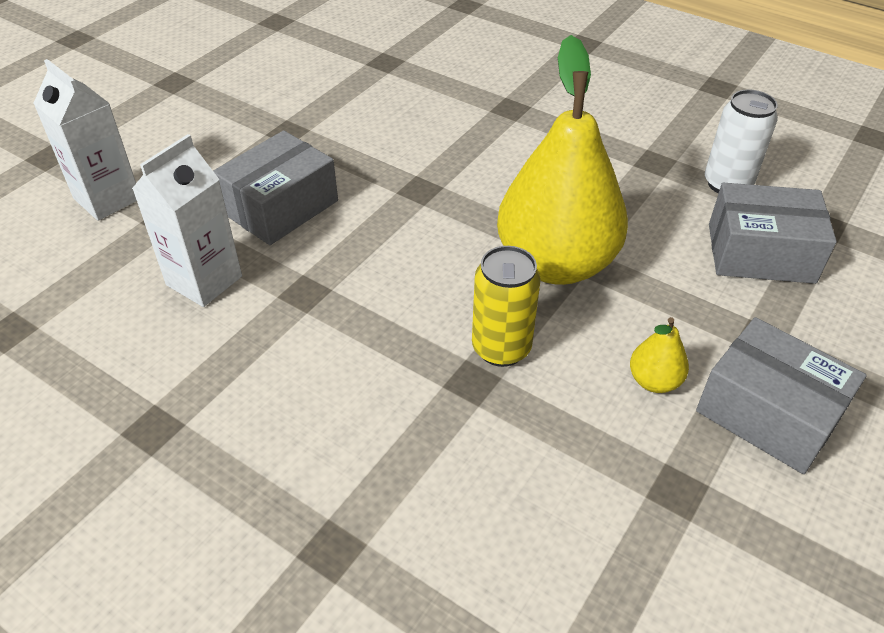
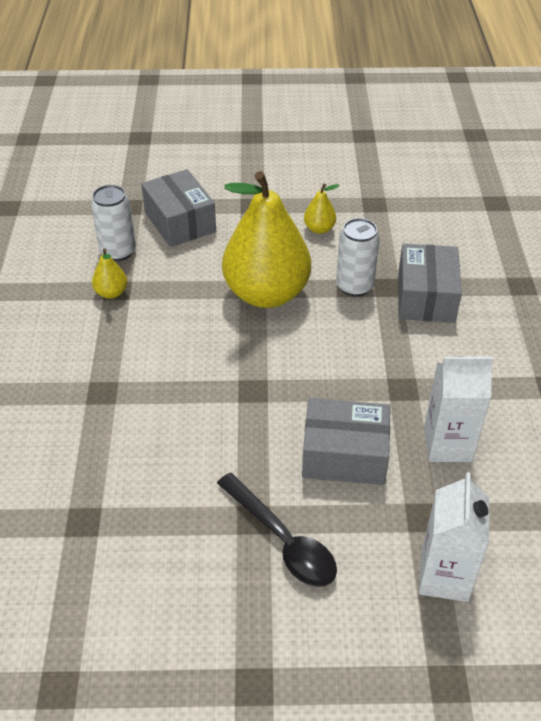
camera: 125 degrees left, 0 degrees up
yellow can [472,246,541,367] -> white can [336,218,380,297]
grey box [696,317,867,474] -> grey box moved to [398,244,462,323]
none -> yellow pear [92,248,127,299]
none -> black spoon [217,473,337,587]

